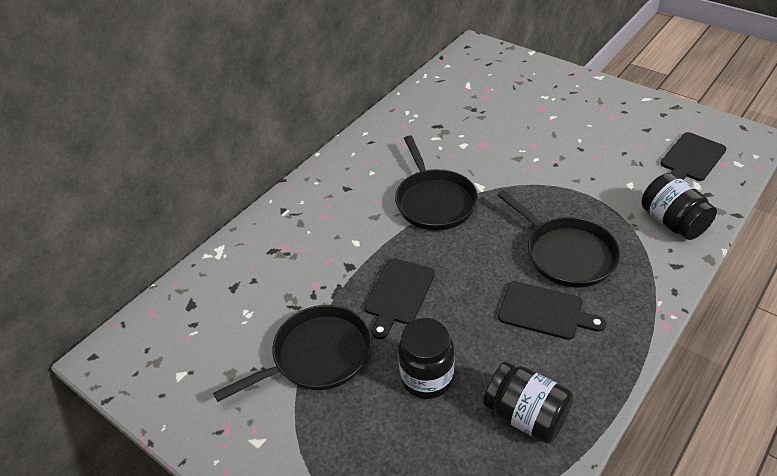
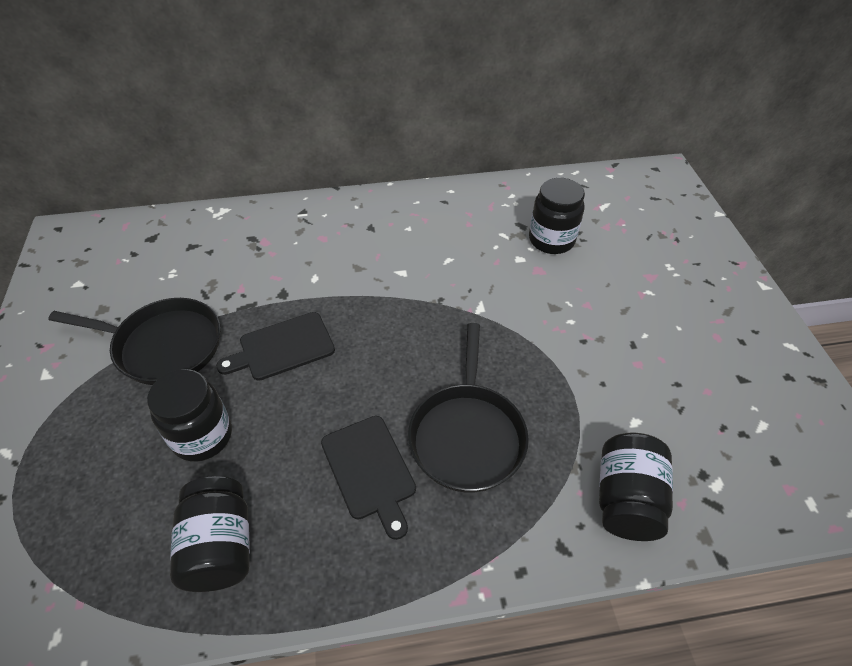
camera: 40 degrees right, 5 degrees up
black pan [395,135,478,230] -> none
black cutting board [660,132,727,181] -> none
none -> black jar [529,178,585,254]

